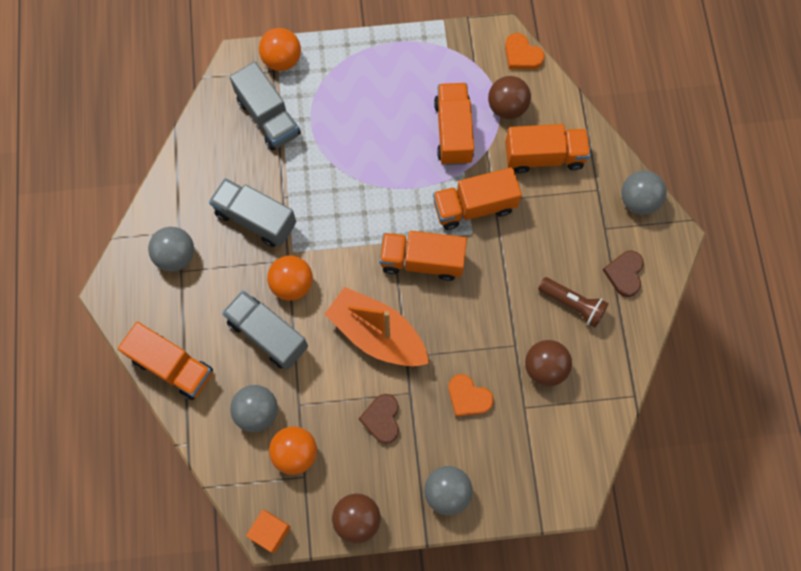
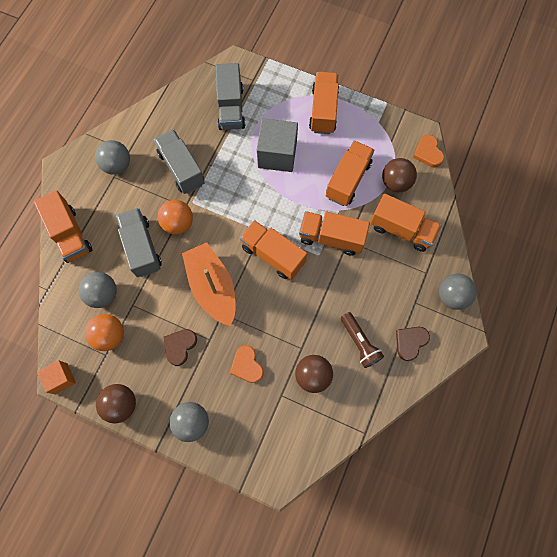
camera: 30 degrees right, 0 degrees up
orange ball [259,28,301,71] -> none
none -> grey cube [257,118,298,172]
none -> orange truck [309,72,339,134]

